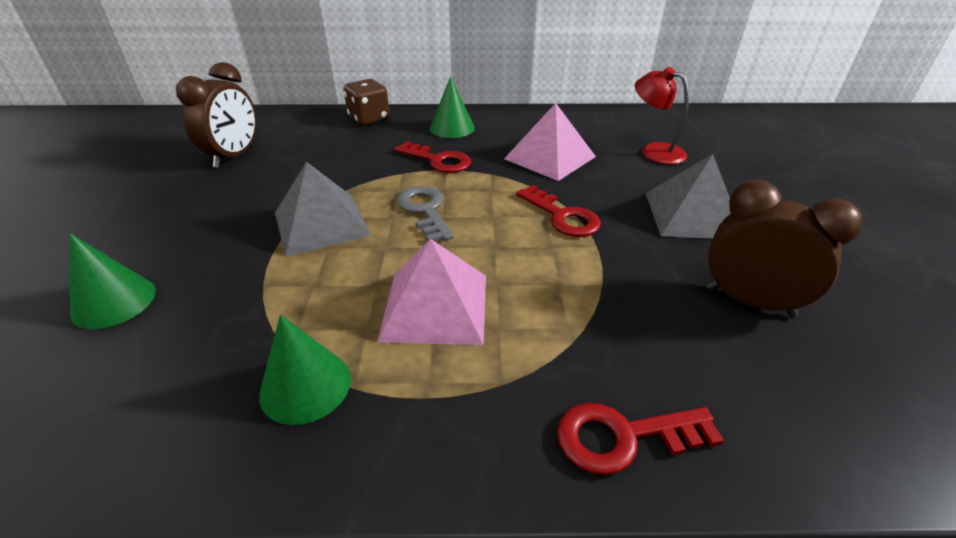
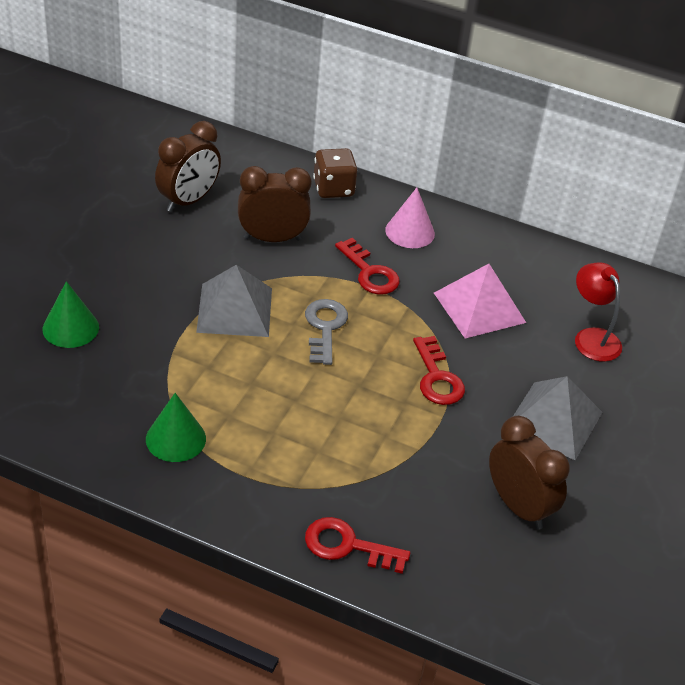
camera: 20 degrees right, 5 degrees up
pink pyramid [377,239,486,345] -> none
green cone [430,76,475,138] -> pink cone [385,188,435,248]
none -> brown clock [238,166,312,242]

